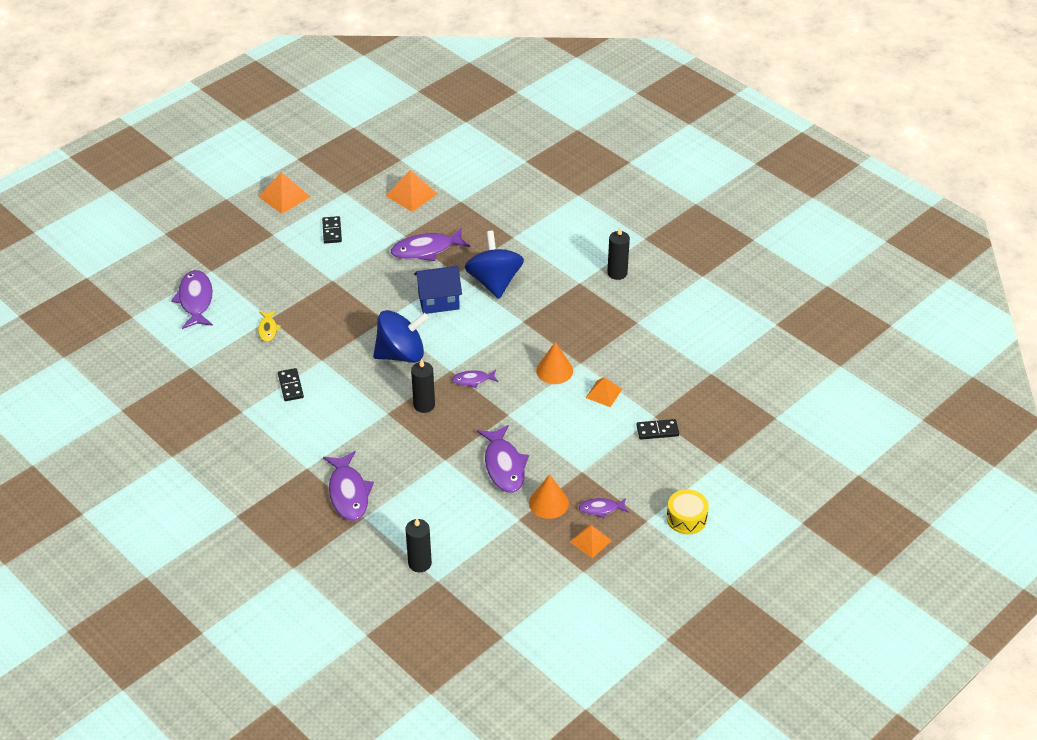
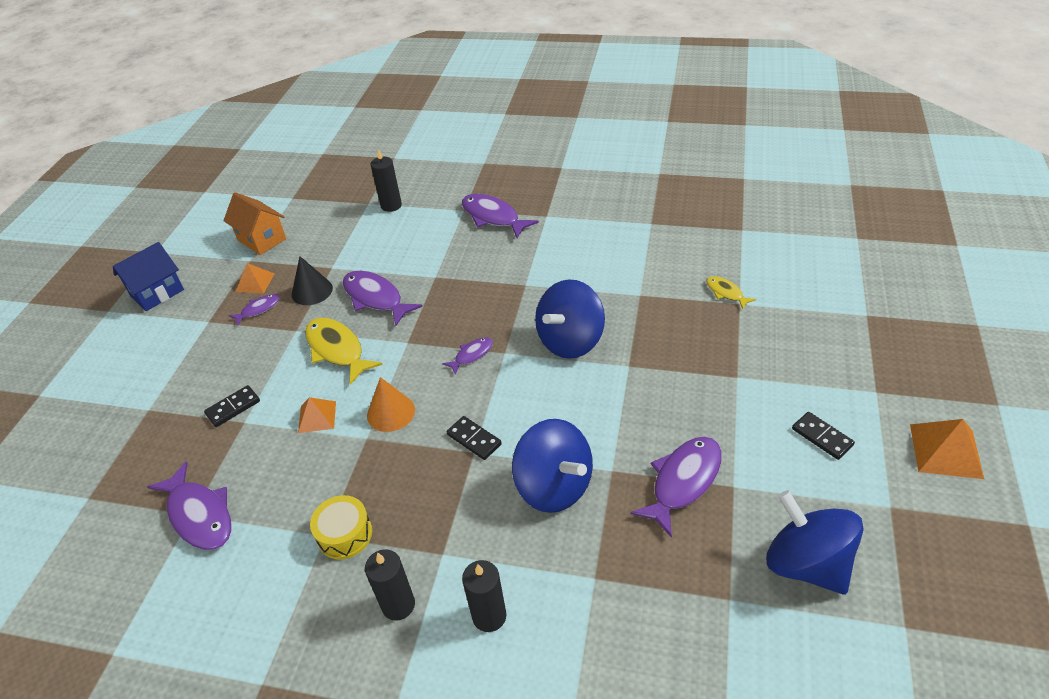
camera: 150 degrees right, 0 degrees up
purple fish [171,270,213,329] -> purple fish moved to [147,461,232,550]
black domino [278,368,304,401] -> black domino moved to [447,416,502,460]
orange pyramid [386,170,438,212] -> blue spinning top [766,490,864,595]
black candle [411,359,435,413] -> black candle moved to [462,560,506,632]
blue house [414,266,462,314] -> blue house moved to [113,242,184,311]
orange cone [529,474,569,519] -> black cone [292,256,333,305]
yellow drum [667,489,709,534] -> yellow drum moved to [310,495,372,560]
none -> orange house [223,192,286,255]
none -> yellow fish [305,318,383,385]

